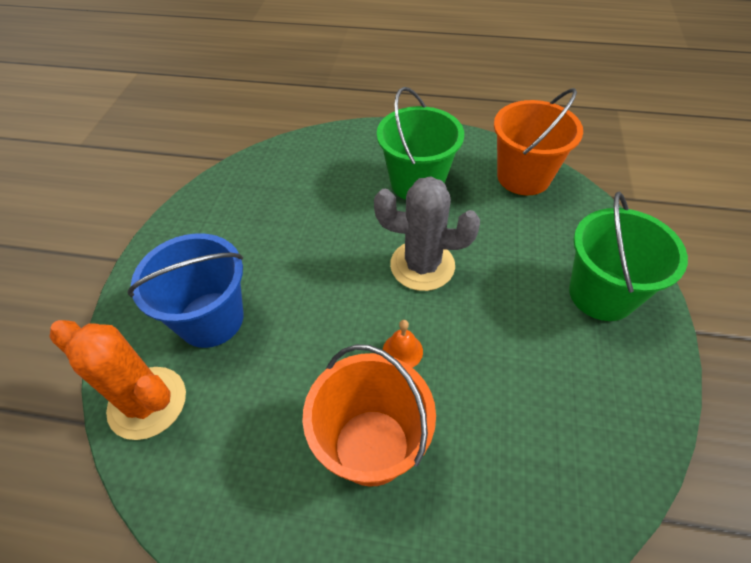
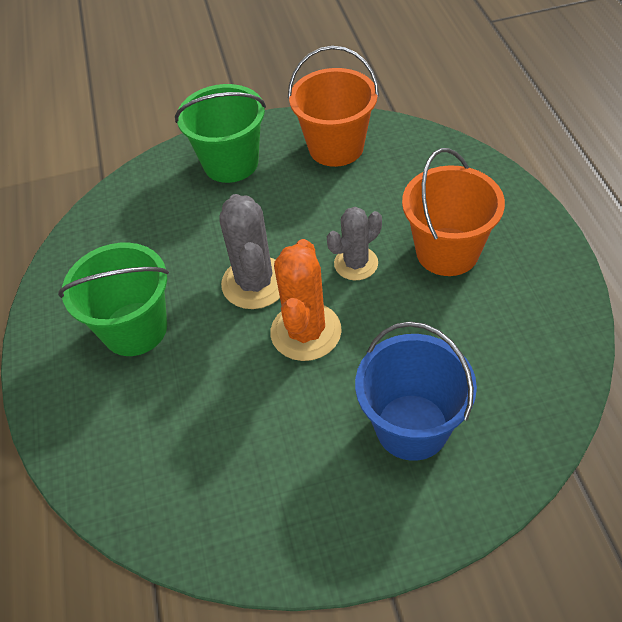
camera: 110 degrees left, 0 degrees up
orange cactus [50,320,186,440] -> orange cactus moved to [270,239,342,361]
orange bell [383,320,423,368] -> grey cactus [327,207,382,280]
orange bucket [494,88,583,195] -> orange bucket moved to [288,46,379,167]

